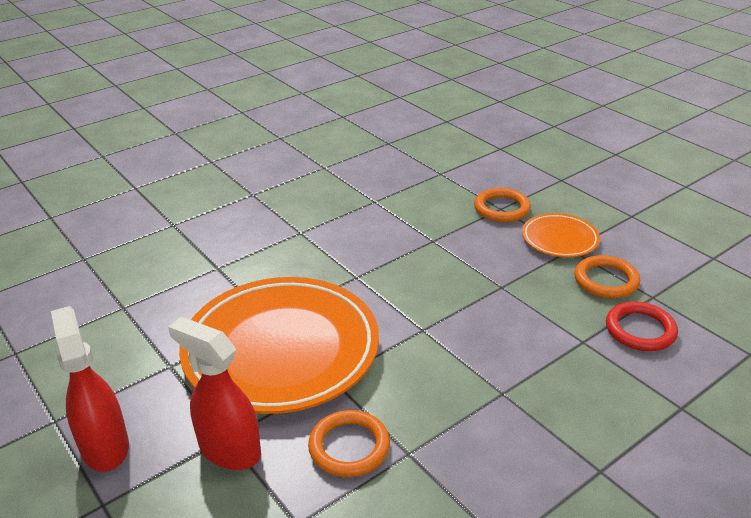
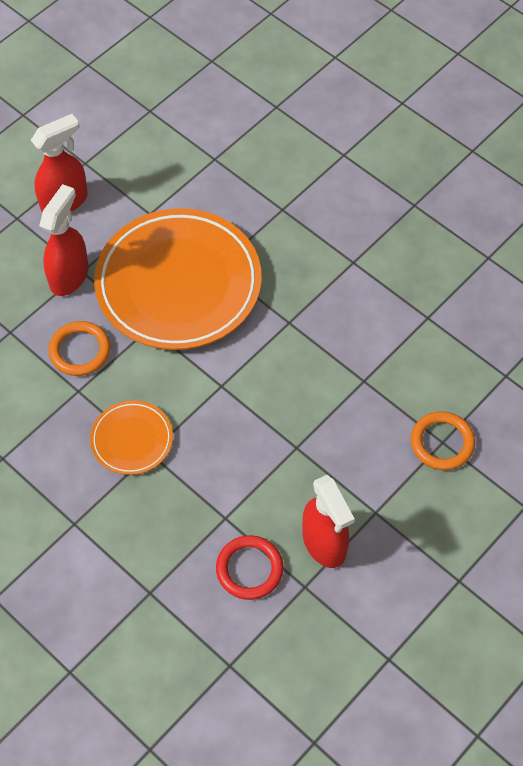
camera: 80 degrees right, 25 degrees up
orange plate [522,213,600,257] -> orange plate moved to [90,400,173,475]
orange ring [574,255,640,299] -> red spray bottle [302,475,355,568]

